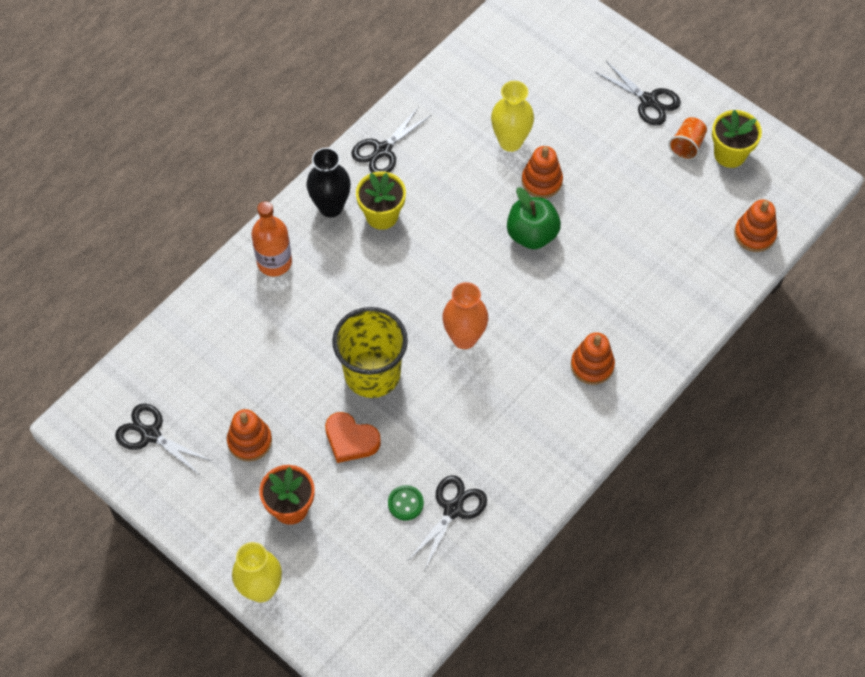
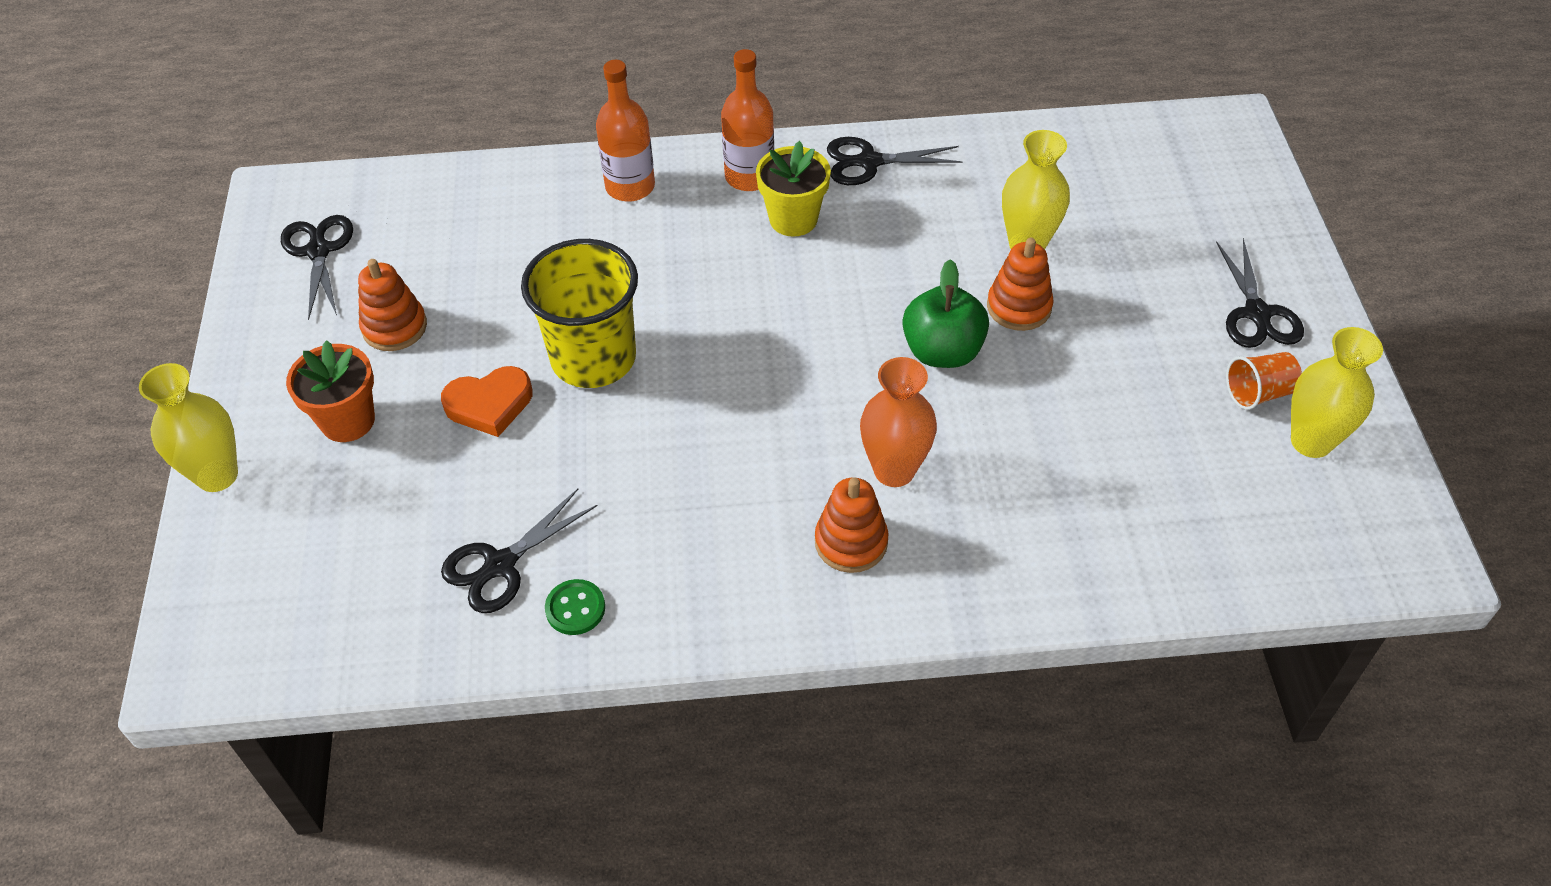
camera: 45 degrees right, 10 degrees down
black vase [307,148,351,217] -> orange bottle [721,49,774,191]
orange heart [325,412,381,463] -> orange heart turned 90 degrees counterclockwise [441,366,532,437]
green button [388,485,424,520] -> green button moved to [545,579,605,635]
black scissors [408,475,487,569] -> black scissors turned 150 degrees clockwise [441,489,598,613]
orange vase [442,282,488,349] -> orange vase moved to [860,357,937,487]
yellow flower pot [712,110,762,168] -> yellow vase [1291,327,1383,458]
orange stacking toy [734,200,777,252] -> none

